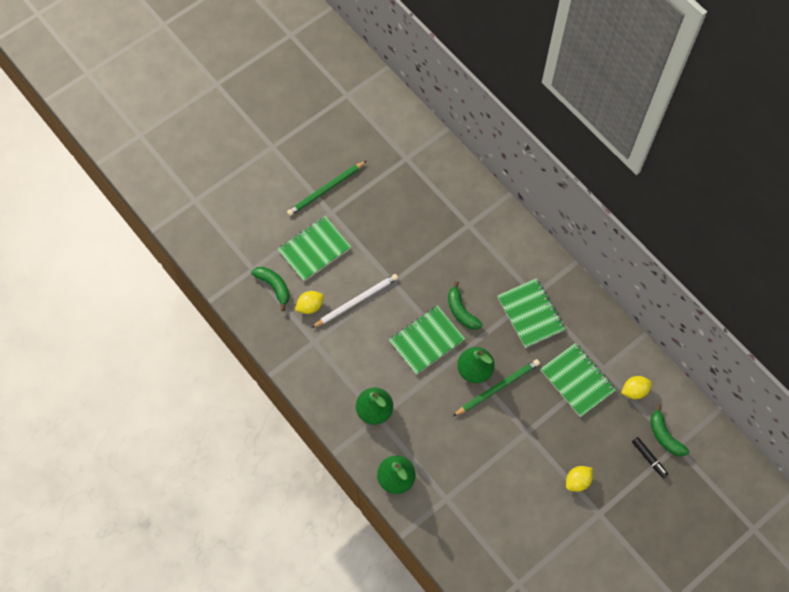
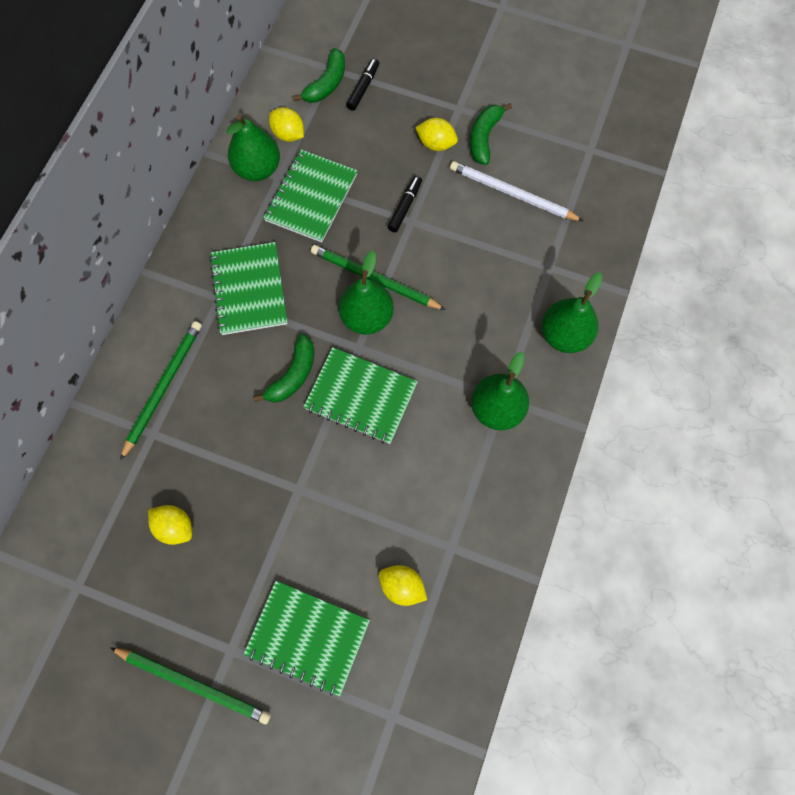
camera: 120 degrees left, 5 degrees up
green banana [251,267,290,311] -> green banana moved to [470,103,512,165]
white pencil [312,274,398,328] -> white pencil moved to [450,161,583,221]
green notebook [498,278,565,348] -> green notebook turned 45 degrees counterclockwise [209,242,288,335]
none -> green pencil [120,321,202,460]
none -> yellow lemon [148,505,192,545]
none -> green pear [226,114,280,181]
none -> black marker [387,176,422,232]

